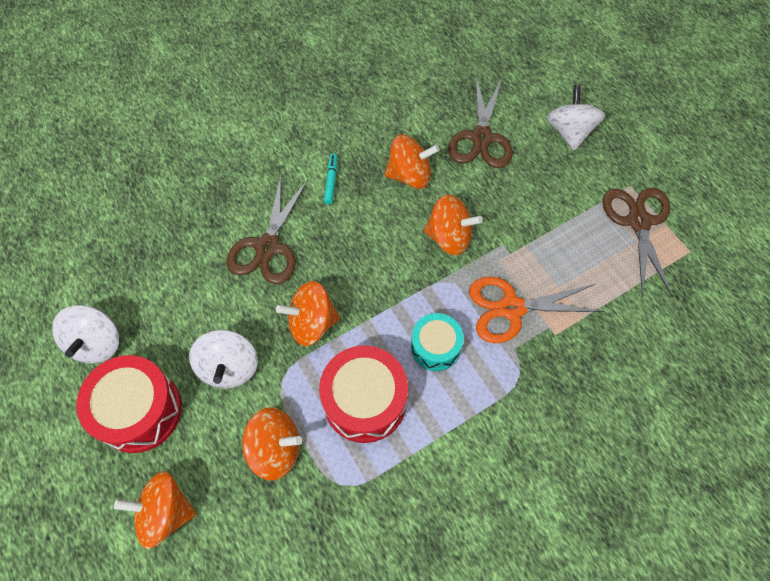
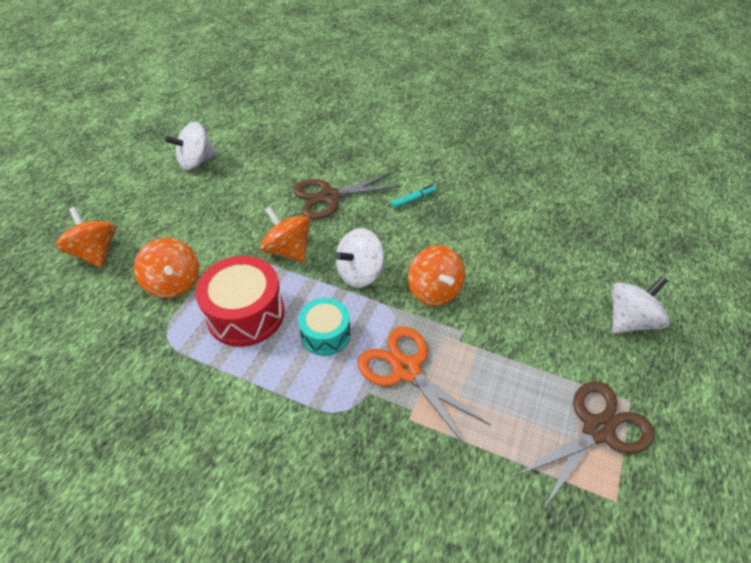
camera: 55 degrees right, 15 degrees down
red drum [76,355,182,453] -> none
white spinning top [189,330,258,389] -> white spinning top moved to [335,228,384,288]
orange spinning top [385,134,440,189] -> none
brown scissors [448,77,513,168] -> none

